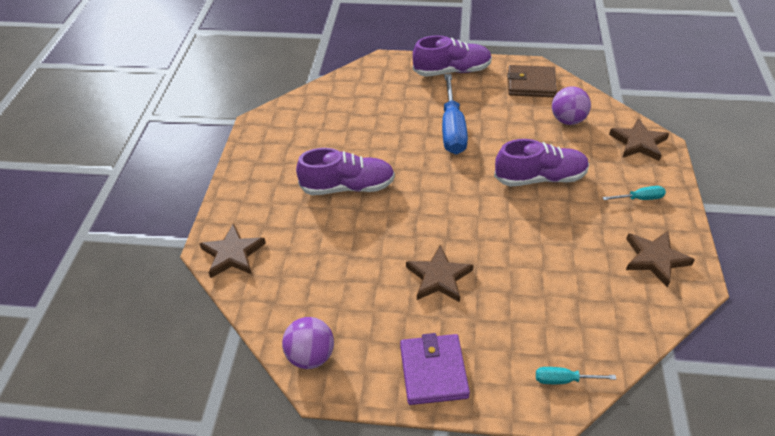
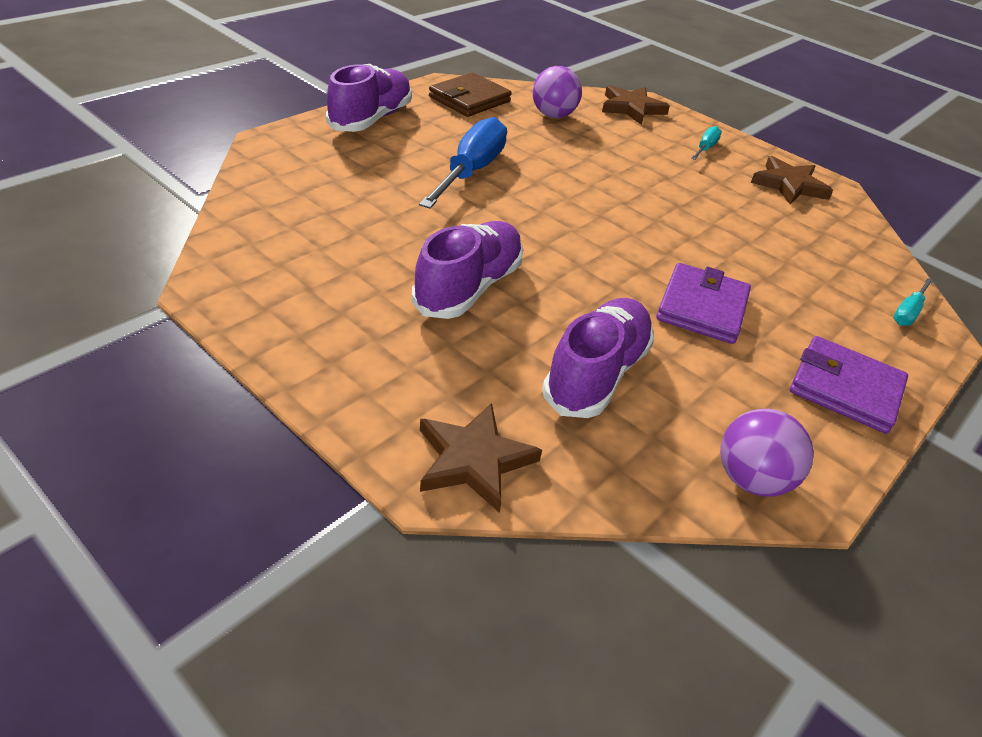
camera: 60 degrees left, 5 degrees down
brown star [406,245,474,302] -> purple wallet [656,263,751,344]
blue screwdriver [442,74,468,154] -> blue screwdriver turned 105 degrees counterclockwise [419,117,507,209]
purple shoe [494,139,589,186] -> purple shoe moved to [542,298,654,418]

